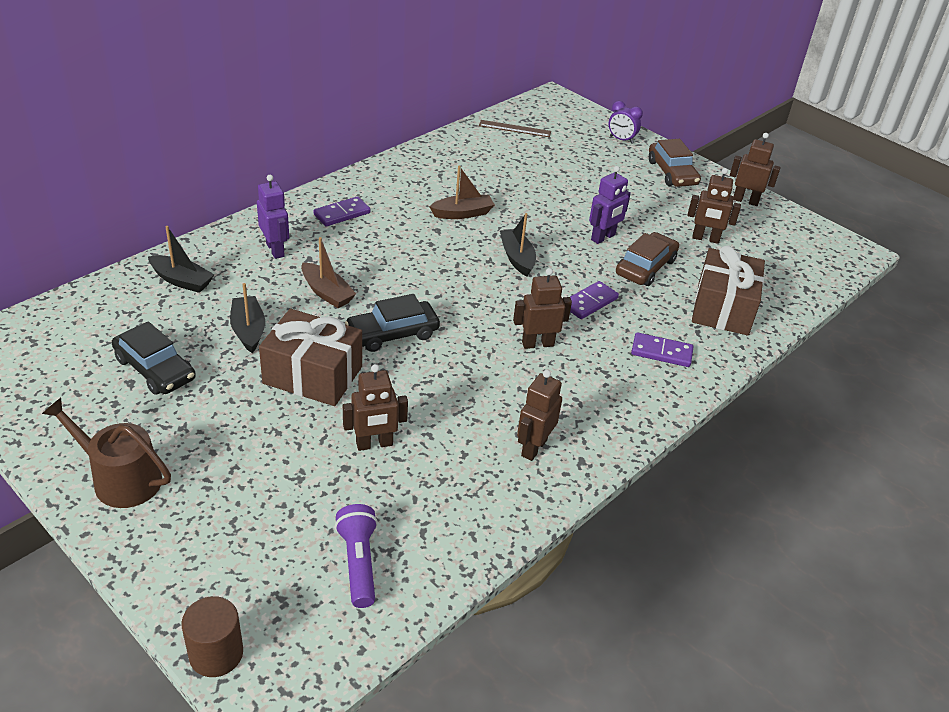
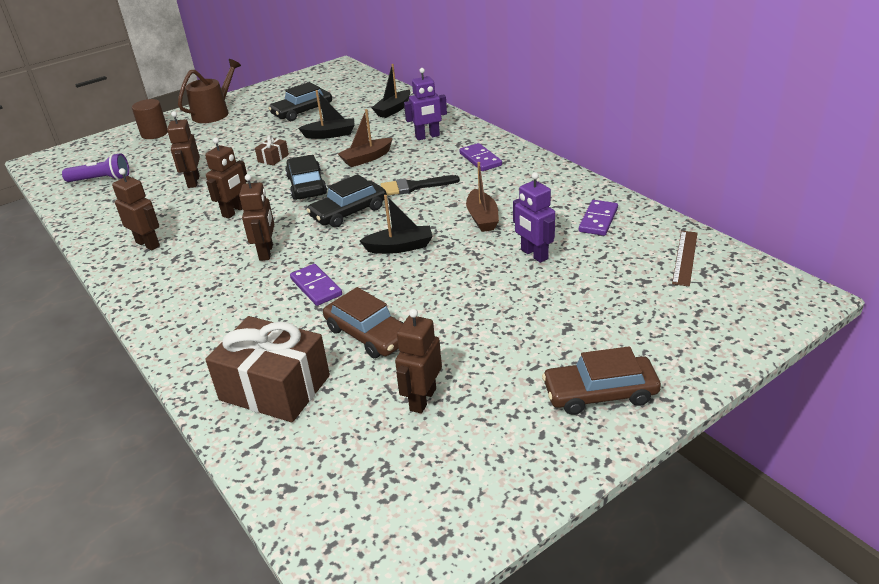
camera: 105 degrees right, 5 degrees down
brown cylinder [182,596,243,677] -> brown cylinder moved to [132,99,168,139]
brown gift [259,309,362,406] -> brown gift [255,135,289,166], size x0.44
purple robot [589,166,631,244] -> purple robot moved to [513,172,555,263]
purple clock [609,101,643,144] -> none
purple domino [631,332,693,367] -> purple domino moved to [579,200,618,236]
brown robot [730,133,781,206] -> brown robot moved to [205,137,247,219]
none -> black car [307,174,387,228]
none -> black brush [381,175,460,196]

